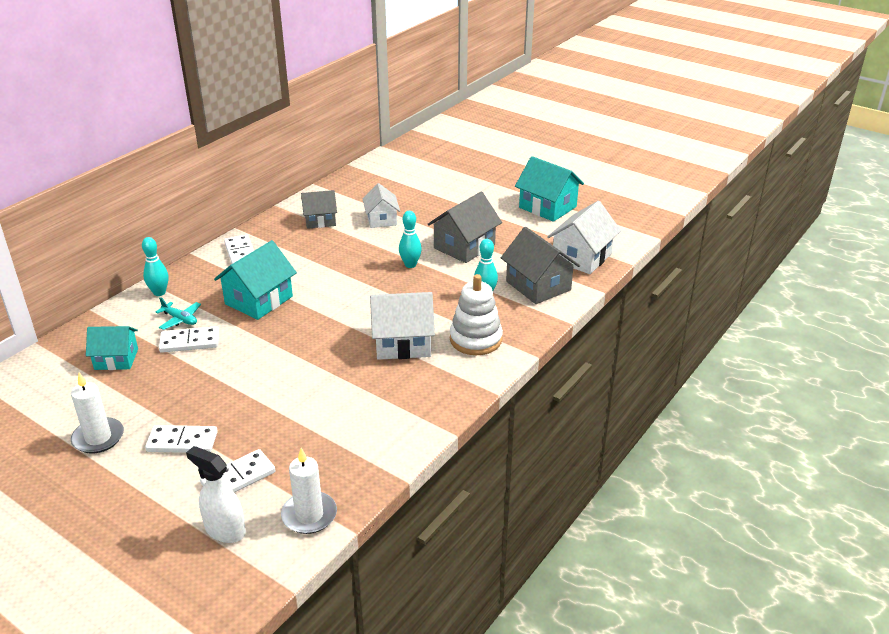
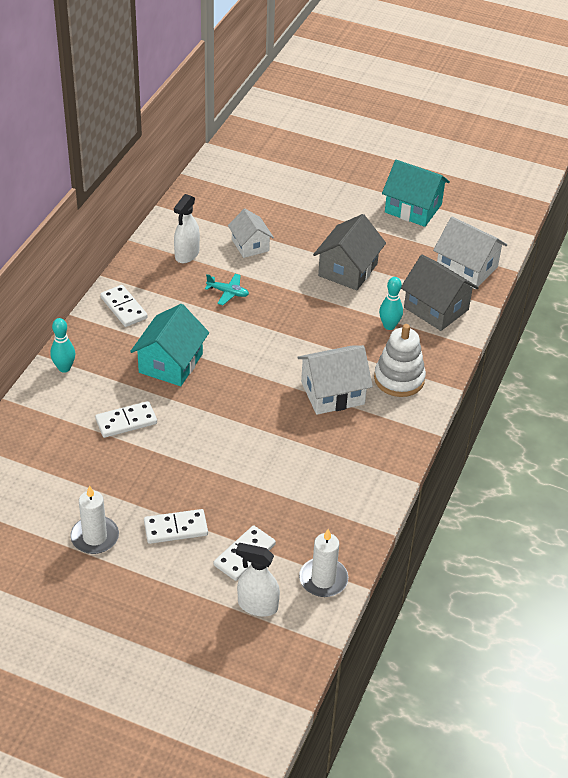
camera: 15 degrees left, 10 degrees up
turquoise house [86,326,138,370] -> none
turquoise plane [156,297,201,330] -> turquoise plane moved to [205,274,249,305]
grey house [301,190,337,229] -> white spray bottle [174,194,200,263]
turquoise bowling pin [399,211,422,268] -> none
white house [547,201,621,274] -> white house turned 75 degrees counterclockwise [433,217,507,289]

